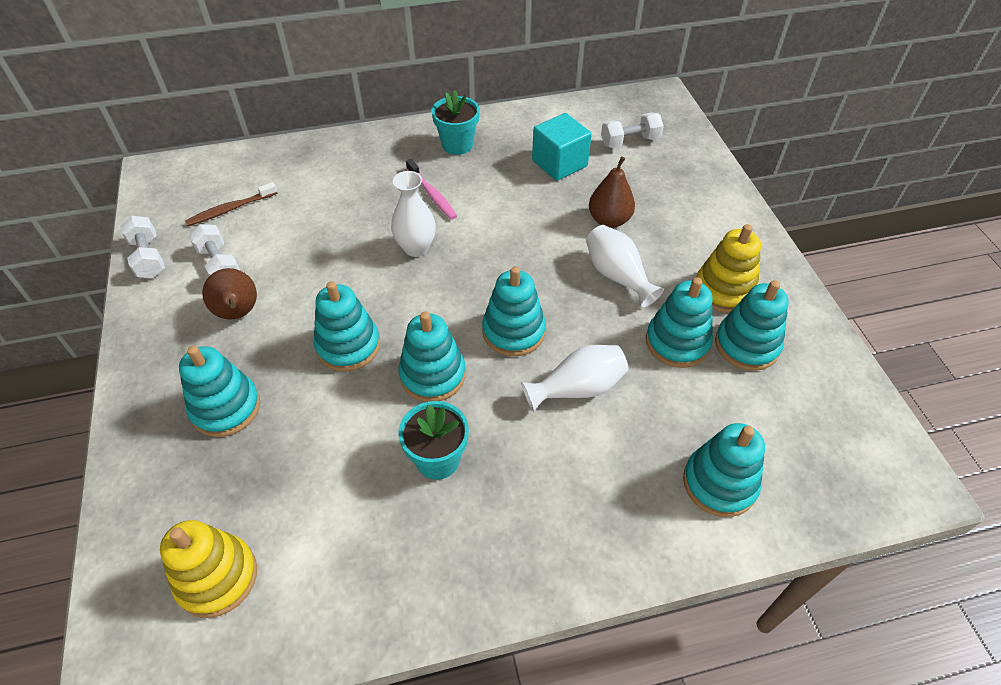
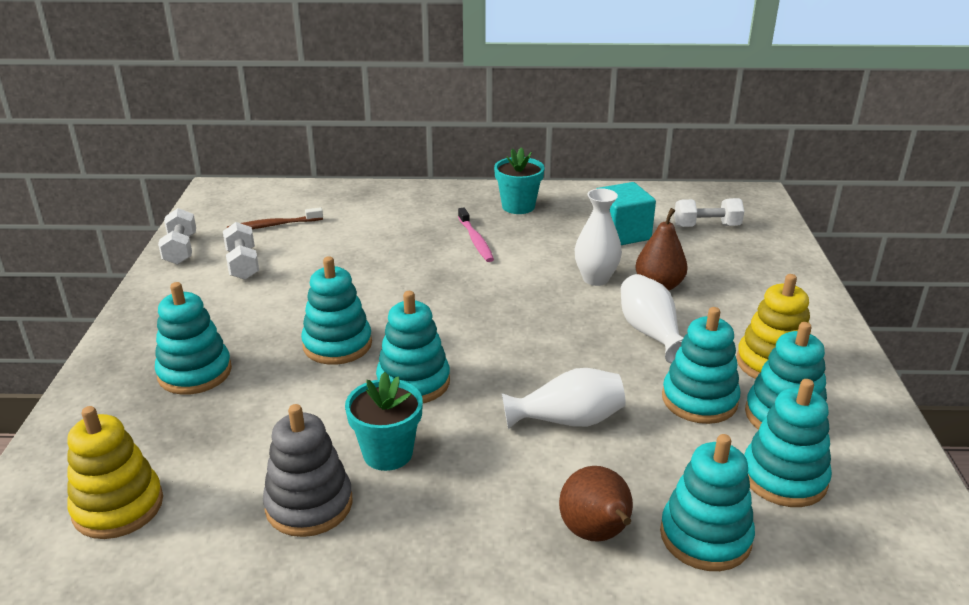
camera: 15 degrees right, 20 degrees down
brown pear [202,268,257,320] -> brown pear moved to [559,466,633,542]
white vase [391,171,436,257] -> white vase moved to [575,188,622,286]
turquoise stacking toy [482,266,546,356] -> turquoise stacking toy moved to [744,379,832,507]
none -> grey stacking toy [263,404,353,537]

